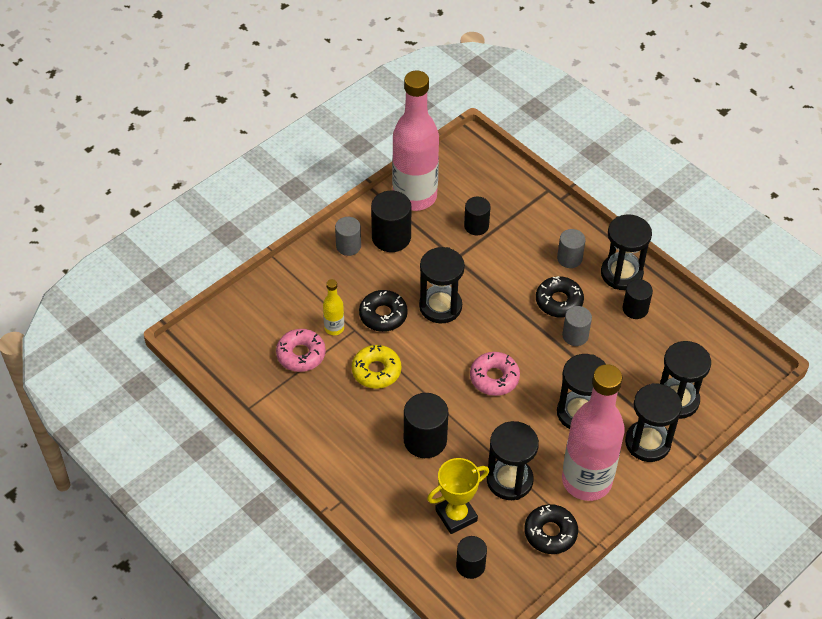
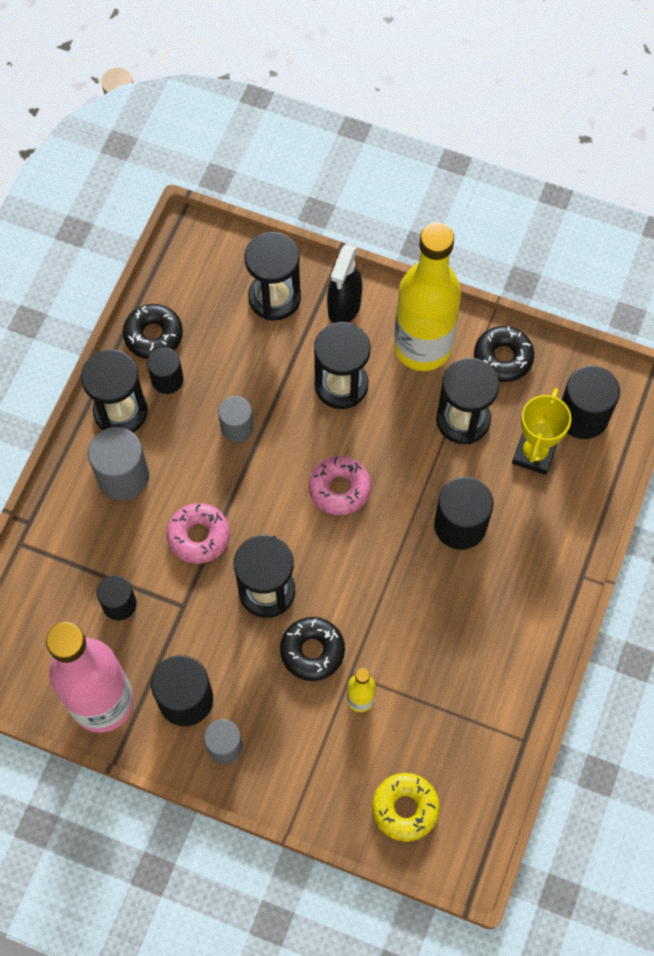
camera: 115 degrees left, 15 degrees up
pink donut [276,329,326,372] -> pink donut moved to [167,503,230,564]
yellow donut [352,345,401,389] -> yellow donut moved to [372,773,440,842]
yellow trophy [427,458,489,534] -> yellow trophy turned 75 degrees clockwise [512,388,571,475]
black cylinder [456,536,487,579] -> black cylinder [562,366,620,439], size x1.57
black donut [536,276,584,318] -> black donut moved to [123,304,183,359]
grey cylinder [557,229,586,268] -> grey cylinder [88,427,149,500], size x1.57
pink bottle [562,364,625,501] -> yellow bottle [394,222,461,371]
black hourglass [625,383,682,462] -> black spray bottle [327,244,362,323]

